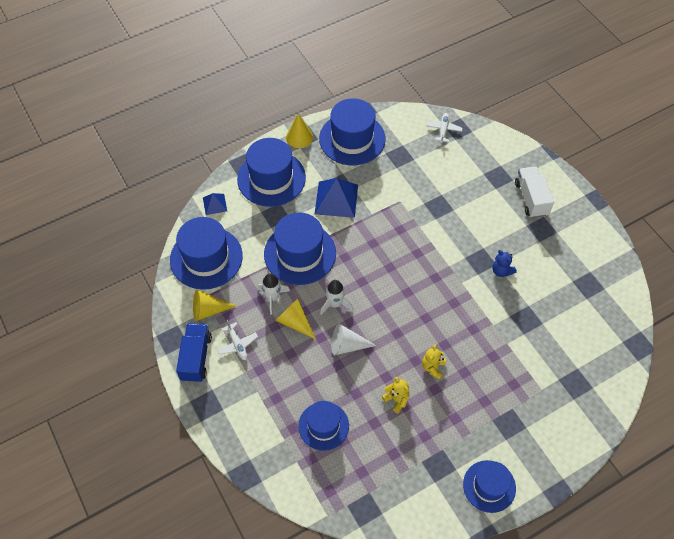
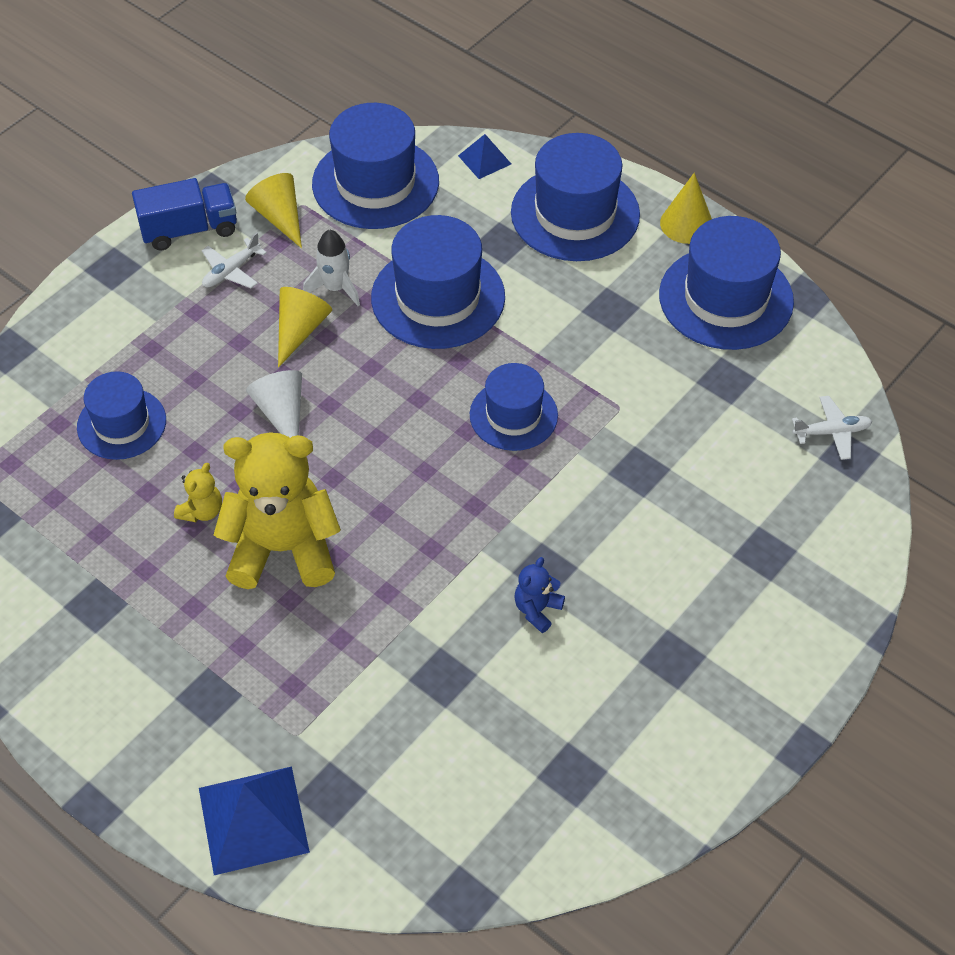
camera: 70 degrees right, 5 degrees down
blue pyramid [315,178,358,218] -> blue pyramid moved to [199,766,310,875]
white rocket [320,280,353,315] -> none
yellow teddy bear [422,344,446,380] -> yellow teddy bear [214,432,341,589], size x2.33
blue hat [463,460,516,513] -> blue hat moved to [470,363,558,451]
white truck [515,166,554,218] -> none

